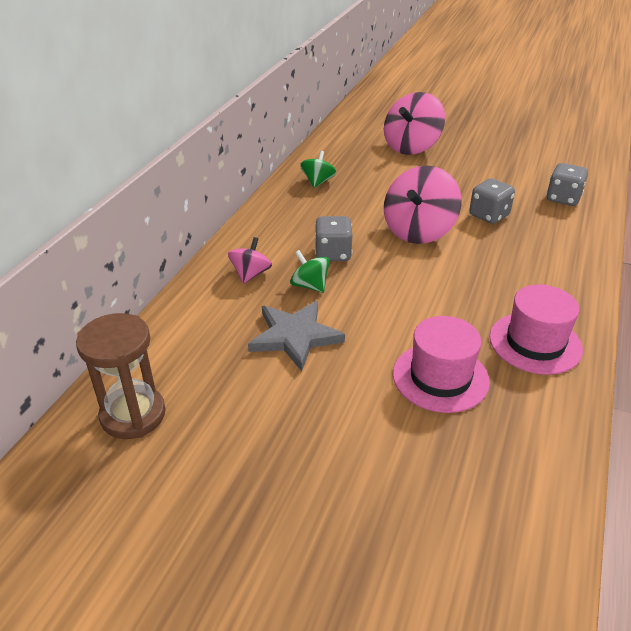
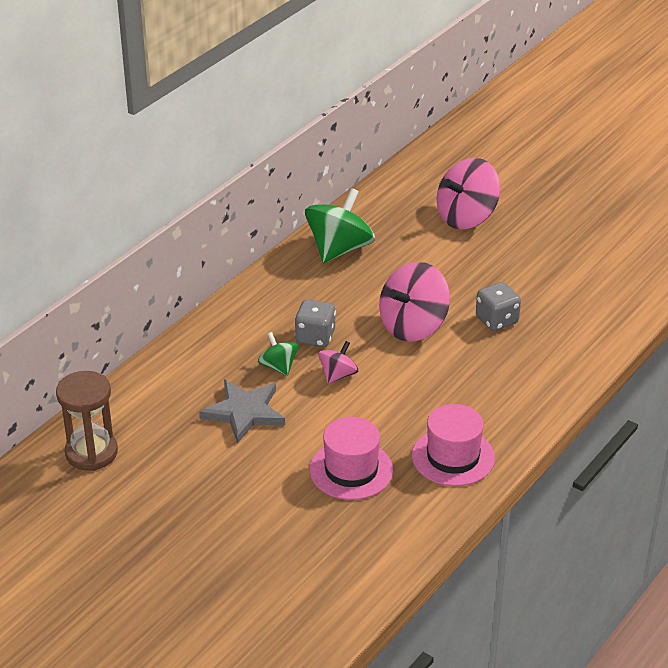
camera: 15 degrees right, 0 degrees up
pink spinning top [228,237,272,284] -> pink spinning top moved to [318,341,359,384]
green spinning top [300,151,336,188] -> green spinning top [305,188,375,263], size x1.88
grey dice [546,163,588,206] -> none

